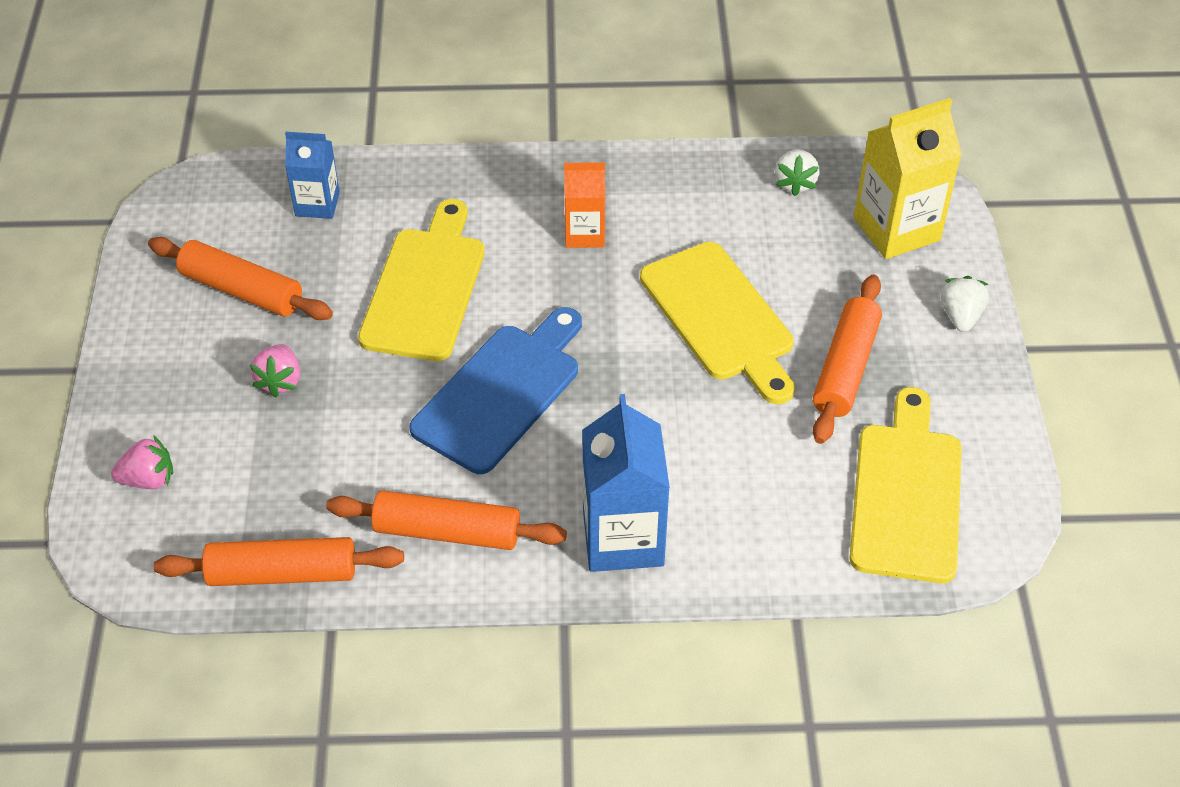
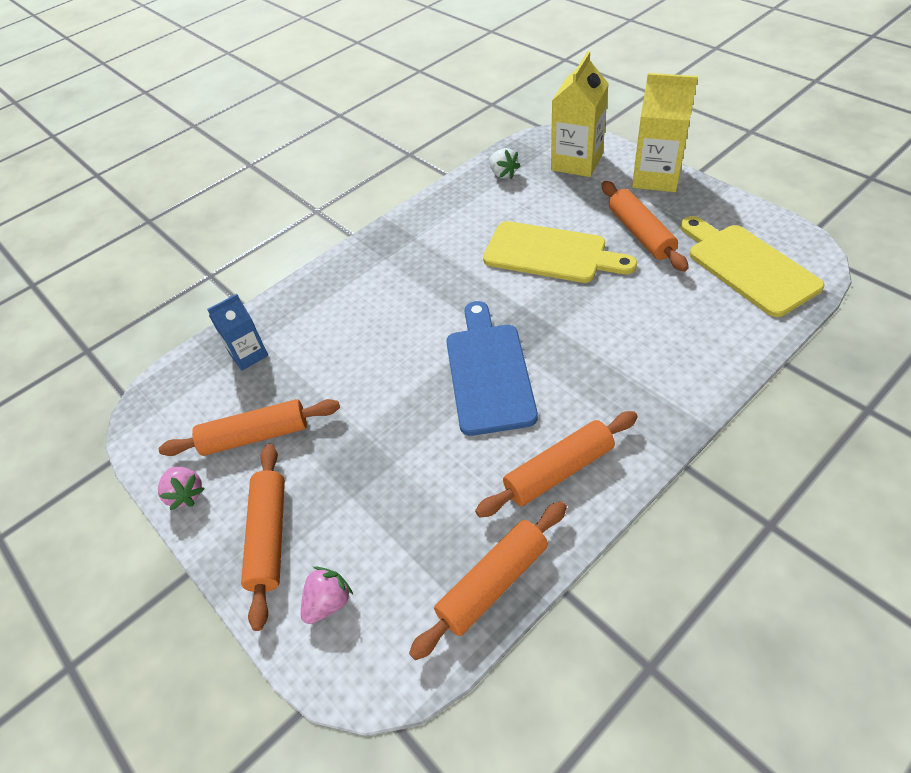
camera: 35 degrees left, 0 degrees up
pink strawberry [250,344,300,398] -> pink strawberry moved to [158,467,205,510]
yellow cutting board [358,199,485,361] -> none
orange carton [564,162,605,248] -> none
blue carton [582,394,670,572] -> none
white strawberry [940,276,989,332] -> yellow carton [632,73,698,192]
none -> orange rolling pin [241,444,285,631]

